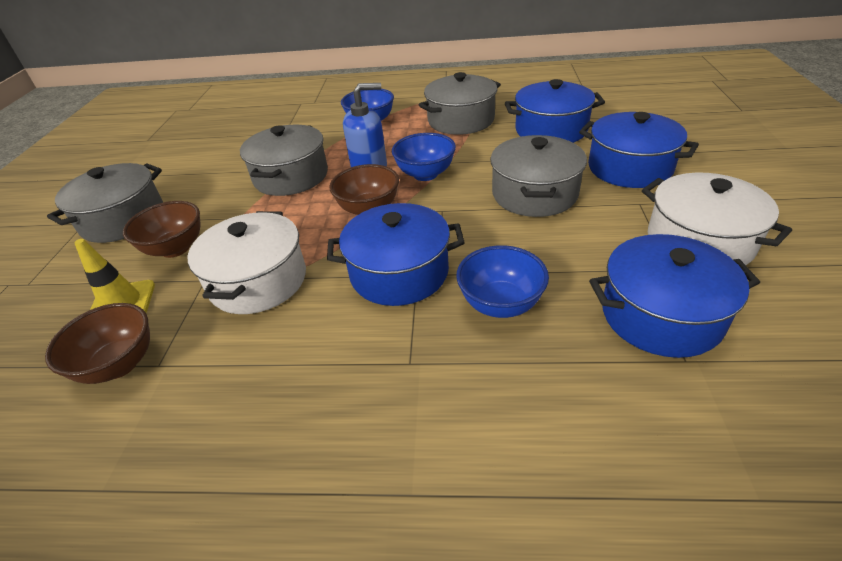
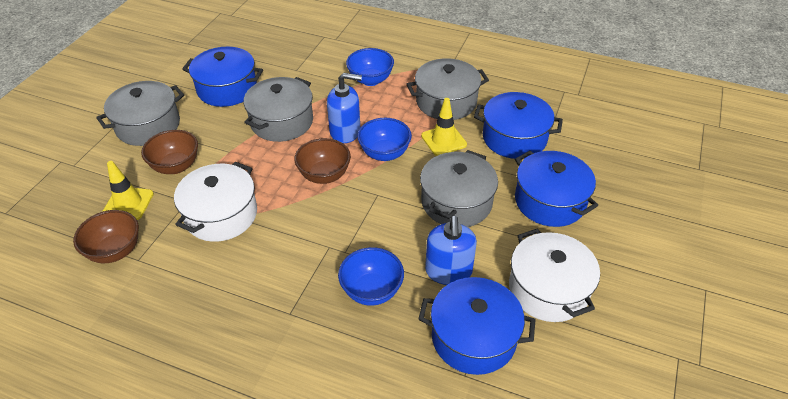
camera: 15 degrees right, 5 degrees up
blue pot [327,203,465,306] -> blue pot moved to [182,47,263,107]
none -> yellow traffic cone [421,98,467,156]
none -> blue soap dispenser [425,216,477,285]

